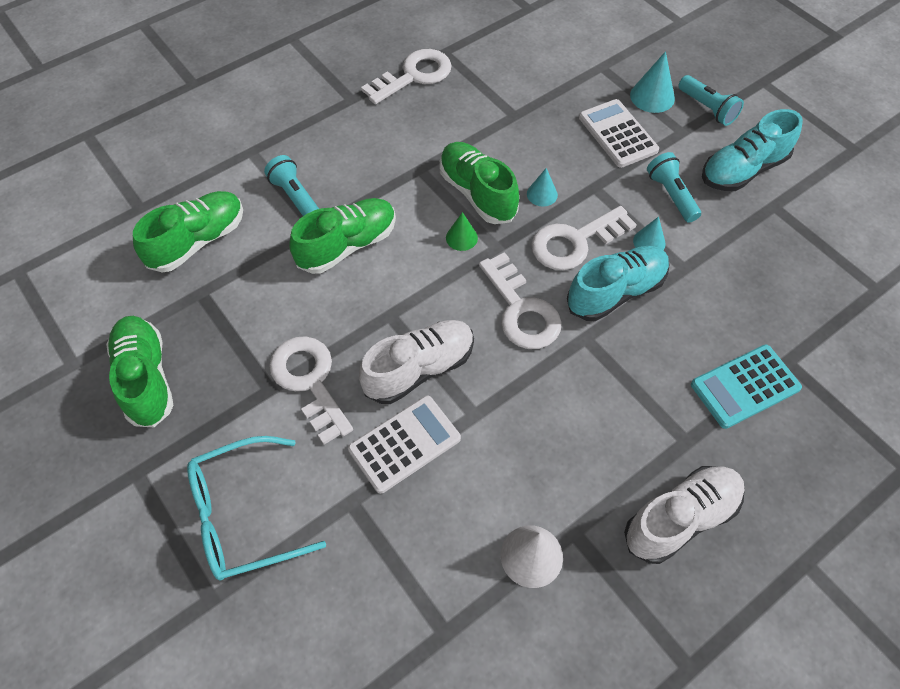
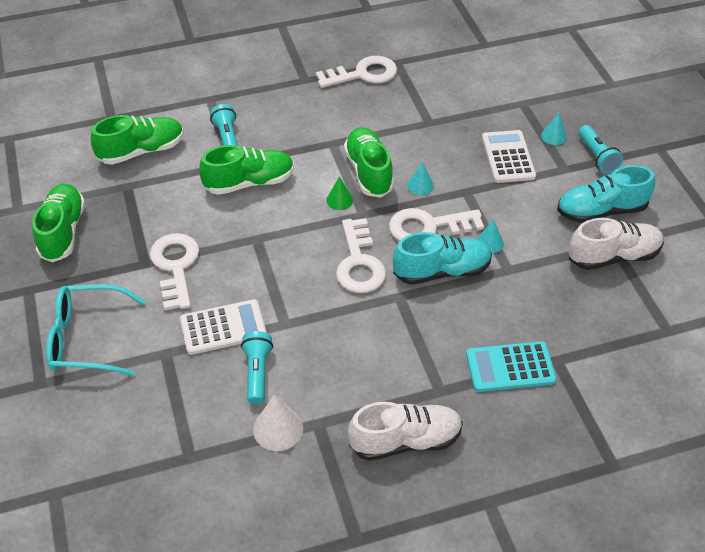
camera: 20 degrees right, 10 degrees down
white shoe [359,320,474,404] -> white shoe moved to [569,218,664,270]
turquoise cone [630,51,675,113] -> turquoise cone [541,113,567,145], size x0.64
turquoise flashlight [647,152,701,223] -> turquoise flashlight moved to [241,331,273,404]

